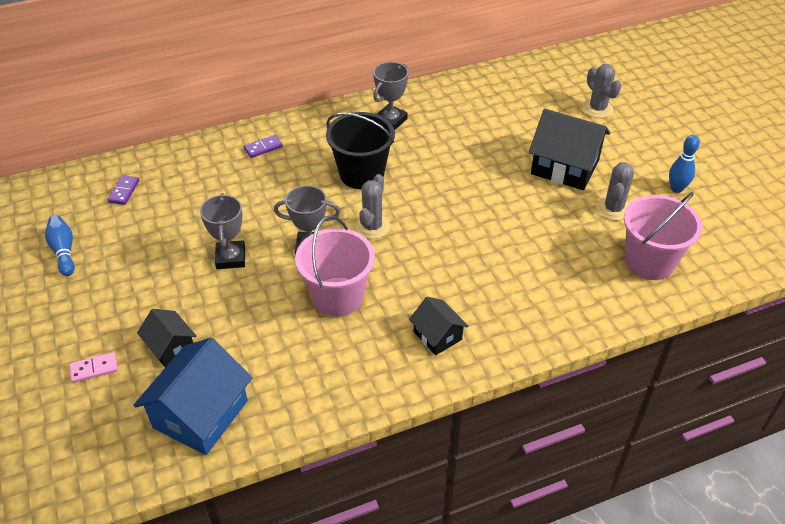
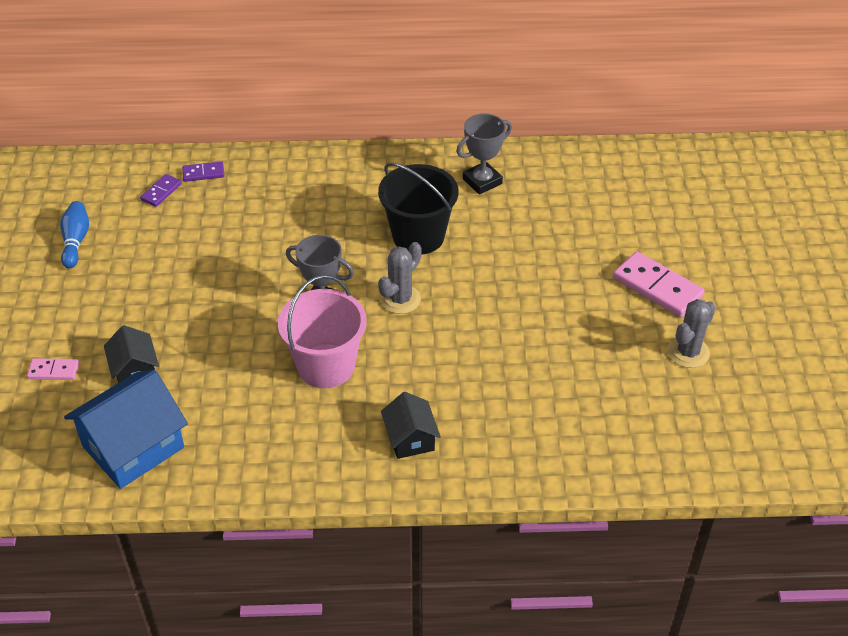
camera: 20 degrees right, 0 degrees up
grey trophy [200,193,245,269] -> none
purple domino [244,135,283,158] -> purple domino moved to [182,161,224,182]
black house [529,109,610,190] -> pink domino [613,251,705,317]
grey cactus [583,64,621,118] -> none
pink bucket [624,192,702,280] -> none
blue bowling pin [669,135,700,193] -> none

